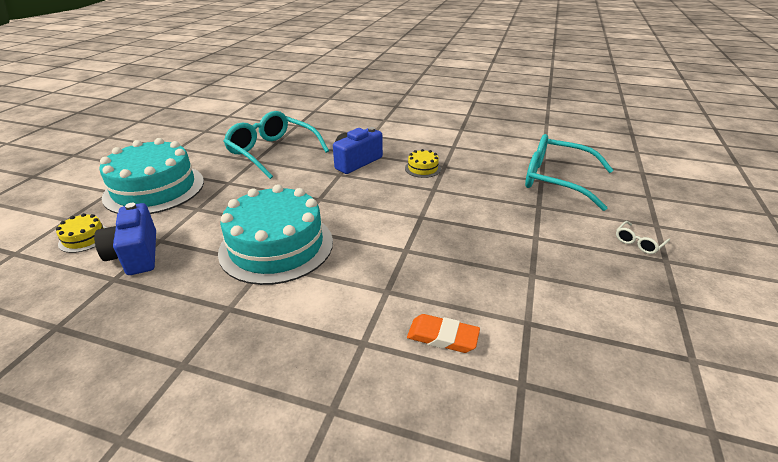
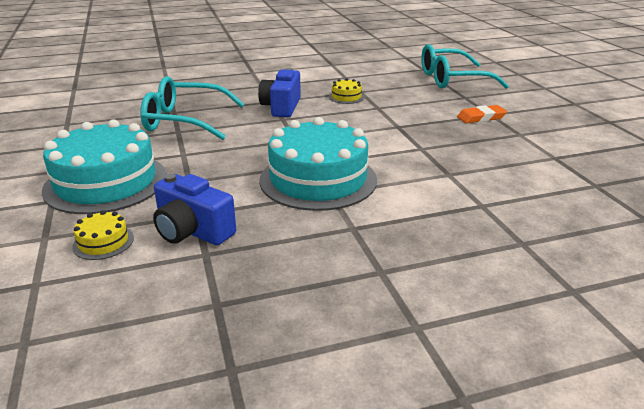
camera: 35 degrees left, 5 degrees down
orange eraser [407,314,480,353] -> orange eraser moved to [457,105,507,123]
white glasses [616,221,670,254] -> none

